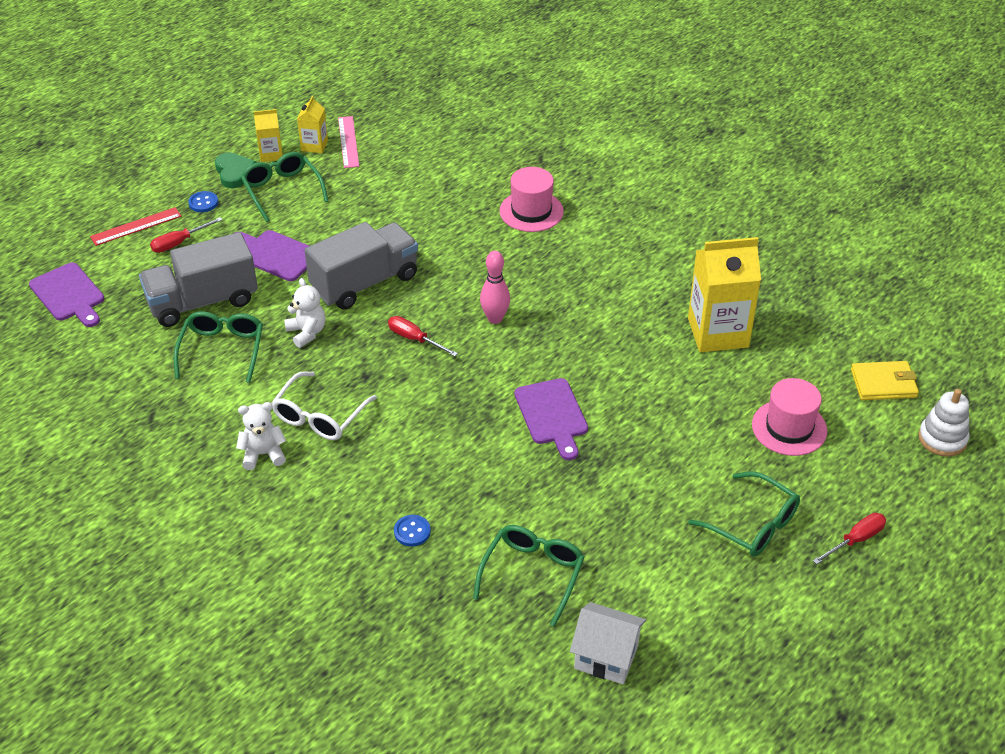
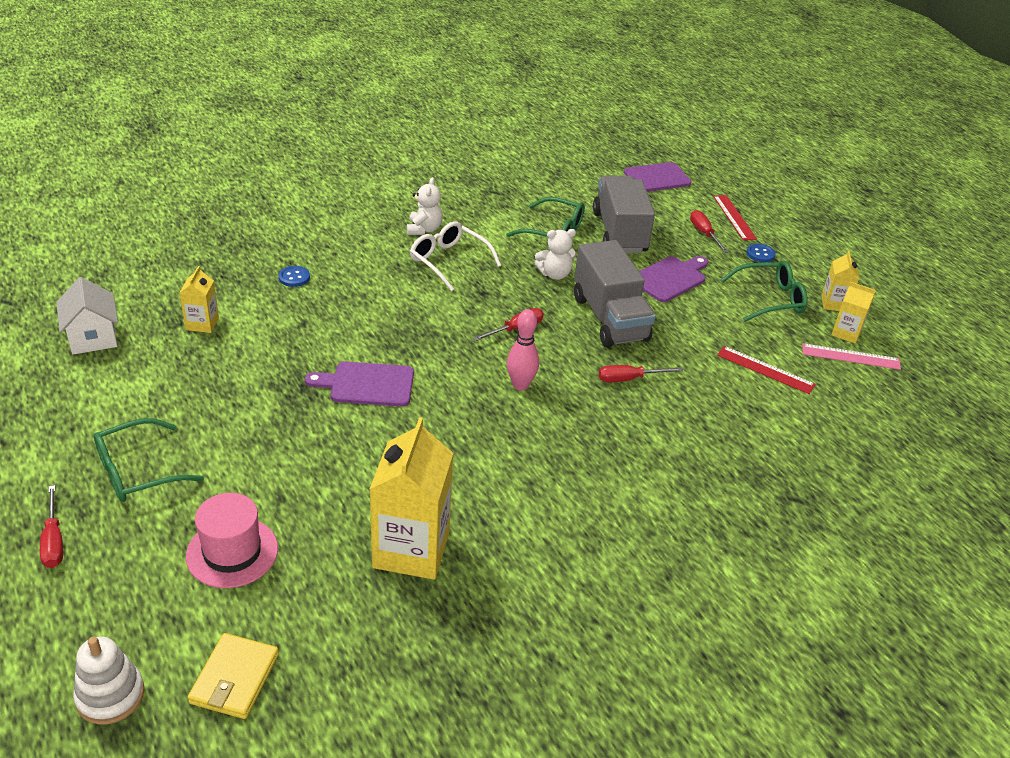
camera: 105 degrees right, 5 degrees down
green heart [215,153,257,188] -> none
green glasses [473,525,585,627] -> yellow carton [180,266,219,333]
pink hat [499,167,564,232] -> none
white house [570,602,646,684] -> white house turned 60 degrees counterclockwise [56,277,118,354]
none -> red screwdriver [599,365,683,382]
none -> red ruler [717,346,816,394]

